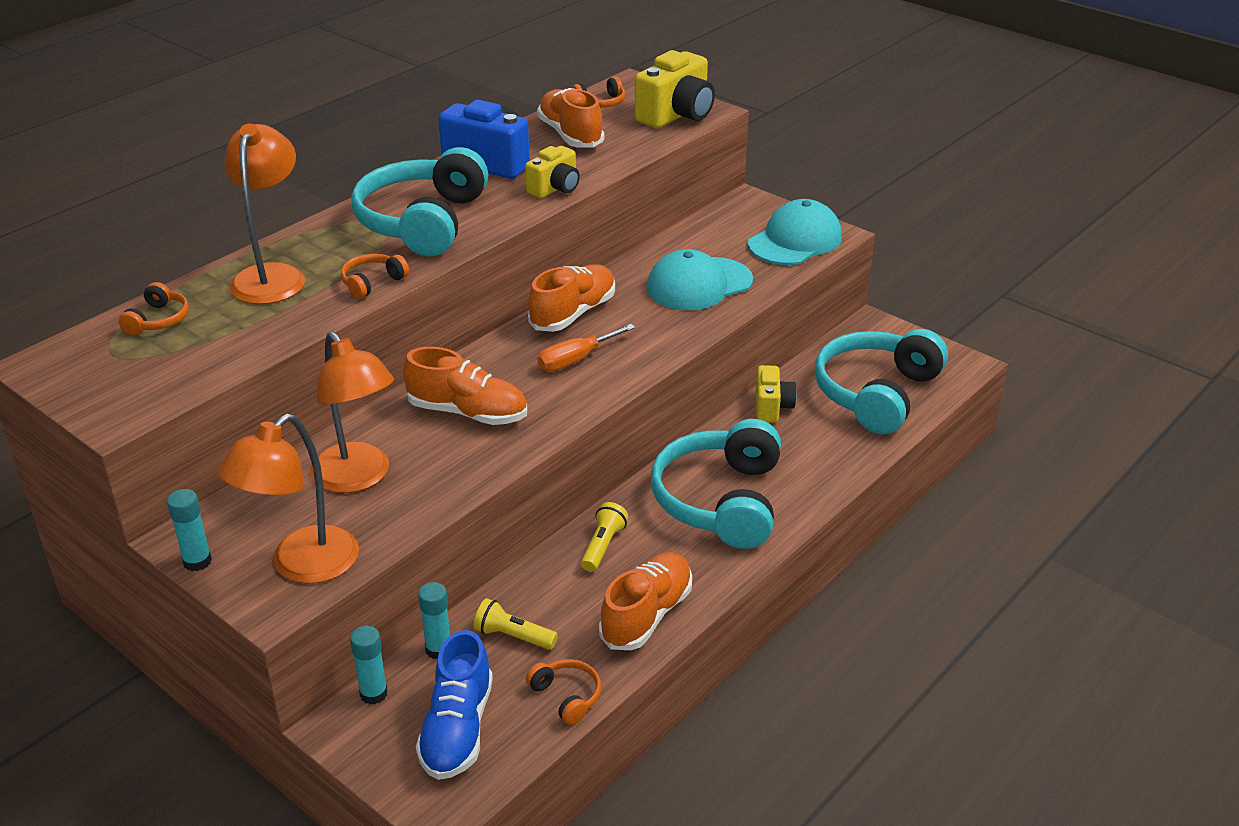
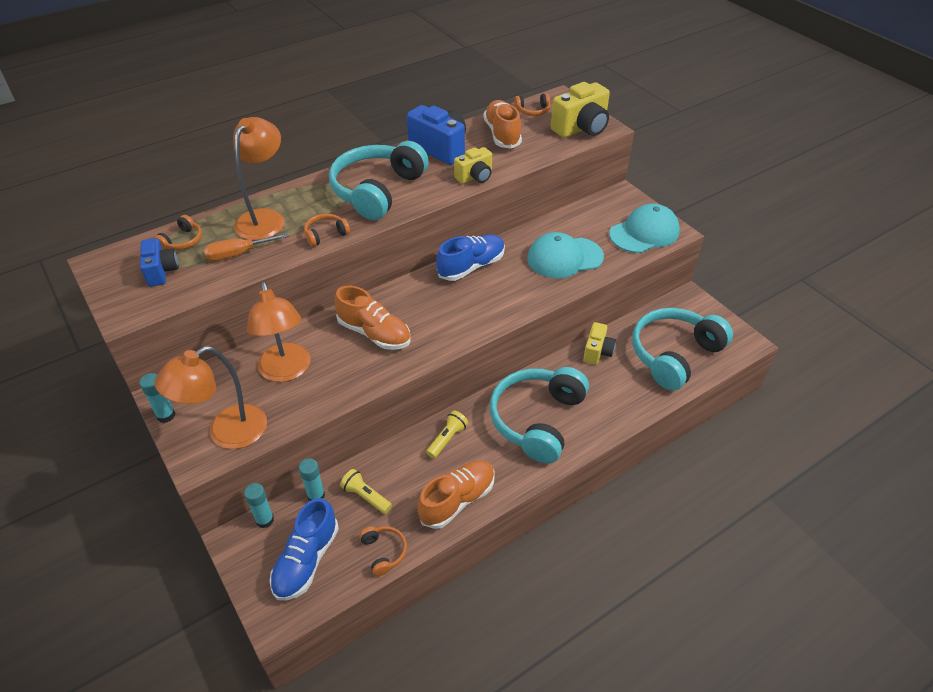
camera: 15 degrees right, 10 degrees up
orange shoe [528,264,615,332] -> blue shoe [436,234,505,281]
orange screwdriver [537,324,636,372] -> orange screwdriver moved to [204,233,289,261]
none -> blue camera [140,238,179,287]

